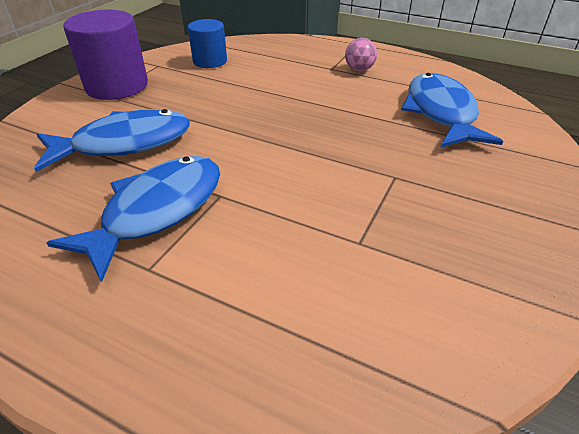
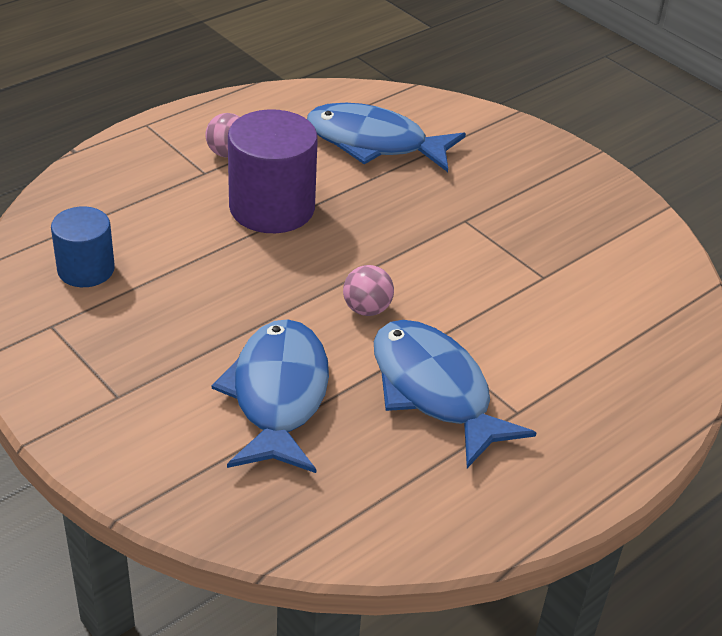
camera: 70 degrees left, 0 degrees up
purple cylinder [63,10,148,100] -> purple cylinder moved to [228,109,318,233]
none -> pink ball [343,265,394,316]

